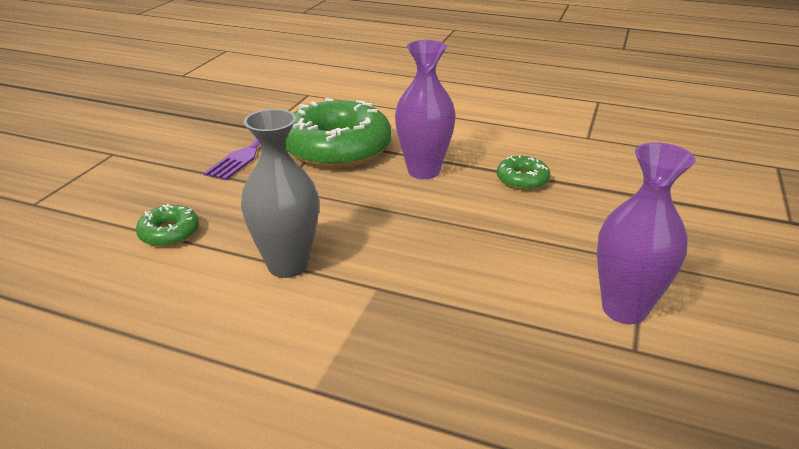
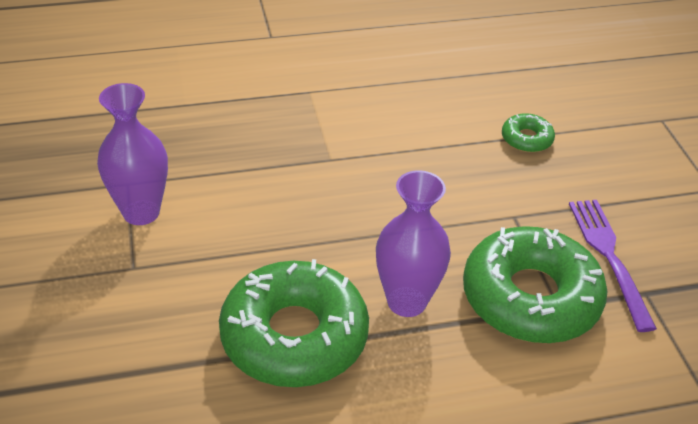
camera: 145 degrees right, 10 degrees up
grey vase [241,109,319,278] -> none
green donut [497,155,550,190] -> green donut [219,259,369,387], size x2.24

